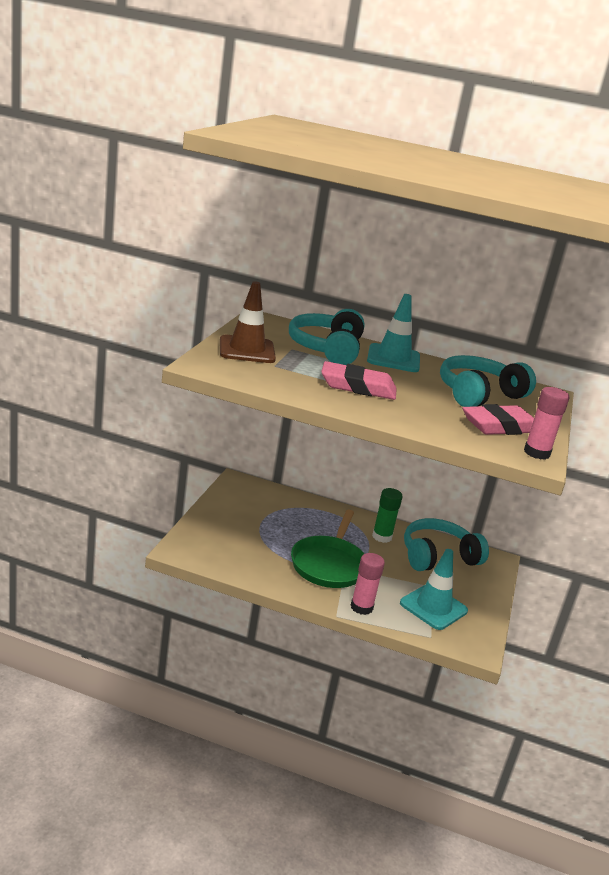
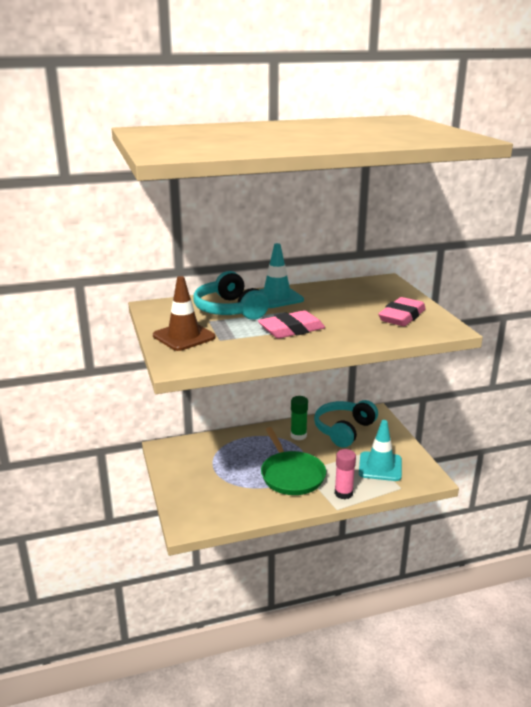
camera: 30 degrees left, 0 degrees up
turquoise headphones [440,355,536,407] -> none
pink glue stick [524,387,570,460] -> none

